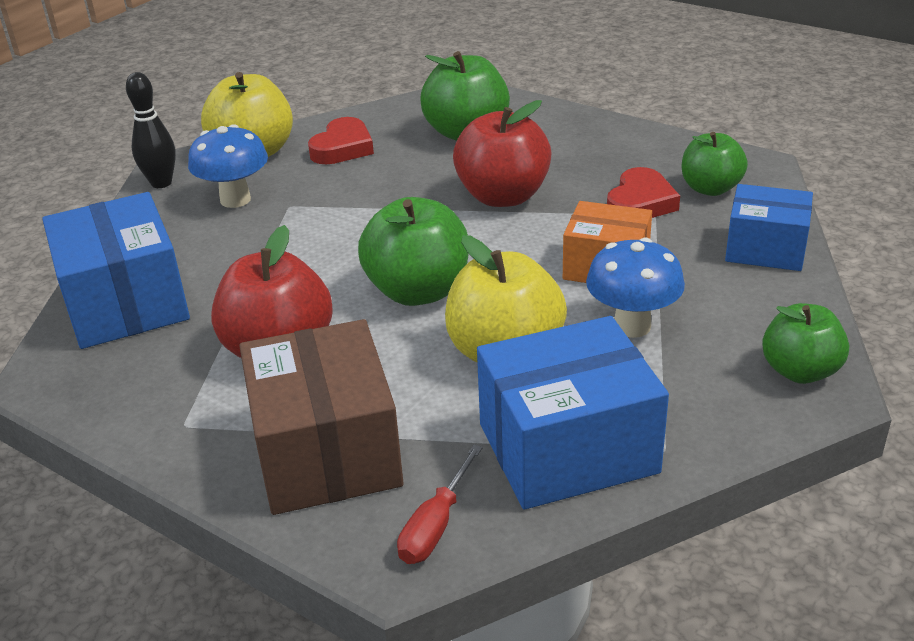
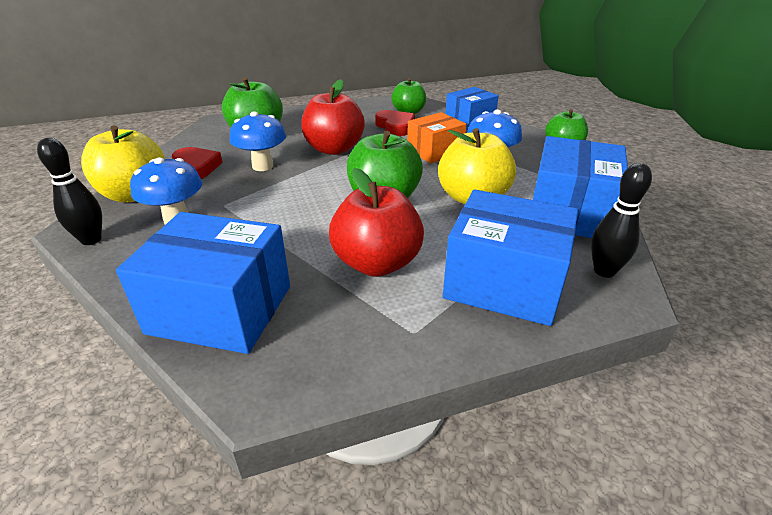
camera: 55 degrees left, 0 degrees up
brown box [239,319,404,515] -> blue box [443,189,578,326]
red screwdriver [397,444,483,564] -> black bowling pin [591,163,652,278]
none -> blue mushroom [230,111,286,171]

